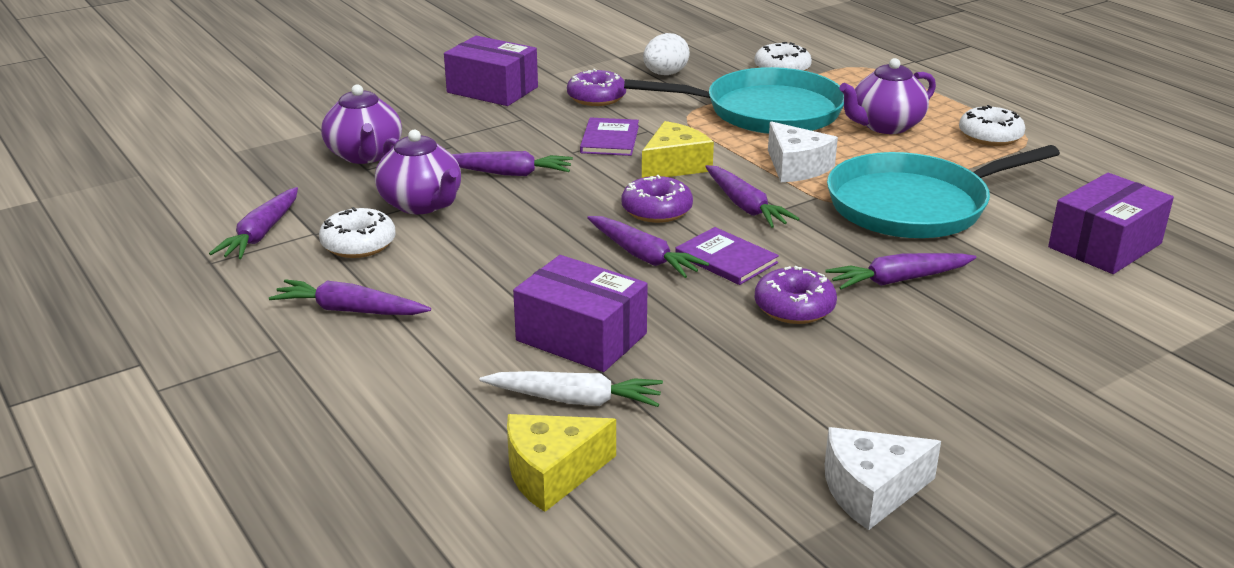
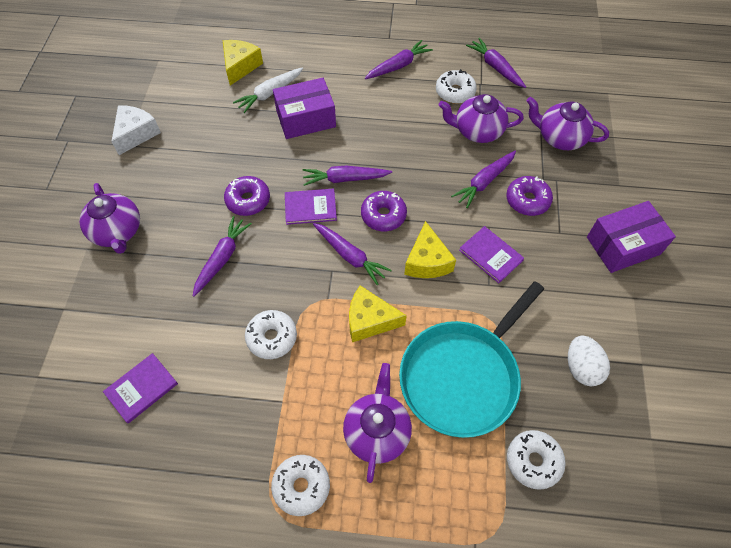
camera: 130 degrees right, 30 degrees up
purple donut [567,69,626,106] -> purple donut moved to [506,176,553,216]
purple carrot [705,165,799,228] -> purple carrot turned 150 degrees counterclockwise [313,223,392,285]
white cheese [768,121,838,182] -> yellow cheese [349,286,407,342]
turquoise pan [827,145,1060,238] -> white donut [245,310,297,359]
purple box [1048,173,1174,274] -> purple book [103,353,178,423]
none -> purple teapot [79,183,140,254]

